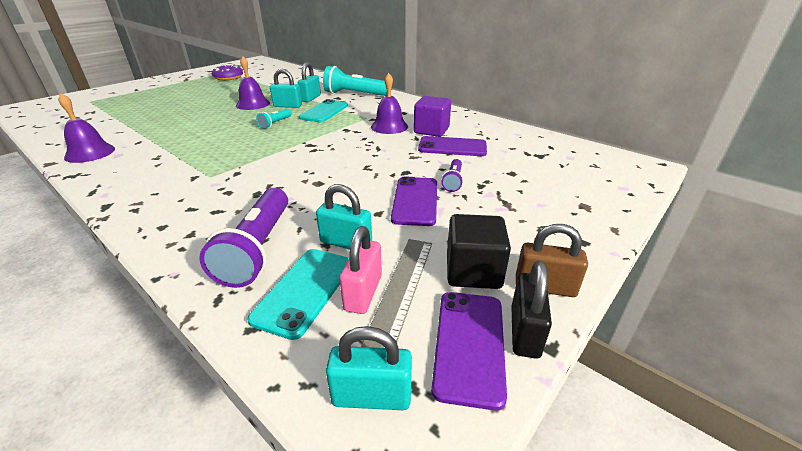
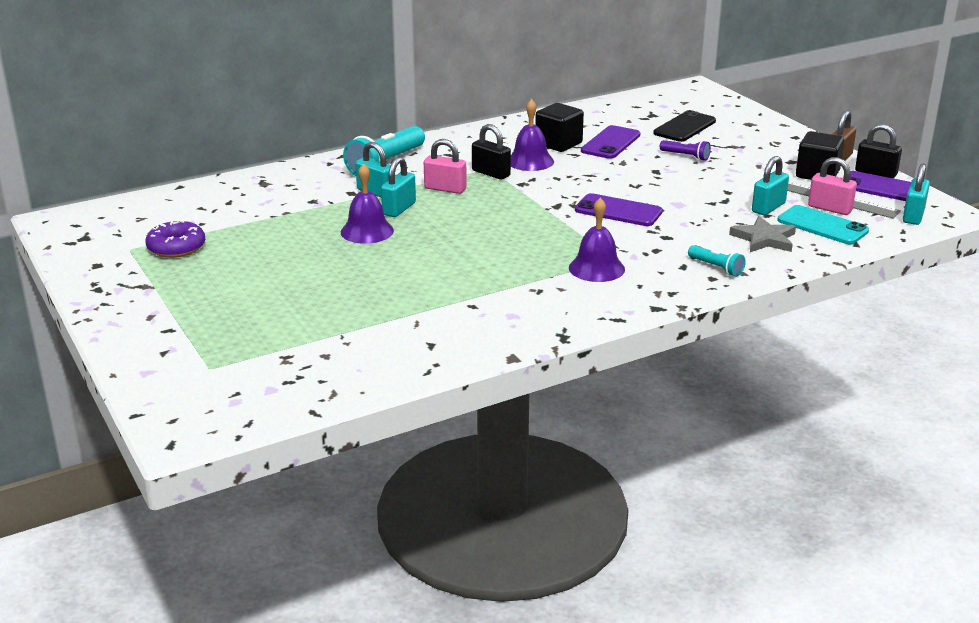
camera: 70 degrees left, 5 degrees down
purple bell [58,93,115,163] -> purple bell moved to [569,198,625,282]
purple flashlight [199,188,288,288] -> grey star [729,216,796,252]
turquoise flashlight [256,109,292,129] -> turquoise flashlight moved to [688,245,746,277]
turquoise phone [299,99,348,122] -> pink padlock [424,139,467,194]
purple phone [391,176,437,226] -> purple phone moved to [575,193,663,226]
purple cube [414,96,451,137] -> black cube [535,103,584,152]
none -> black padlock [472,124,511,180]
none -> black phone [653,110,716,142]

